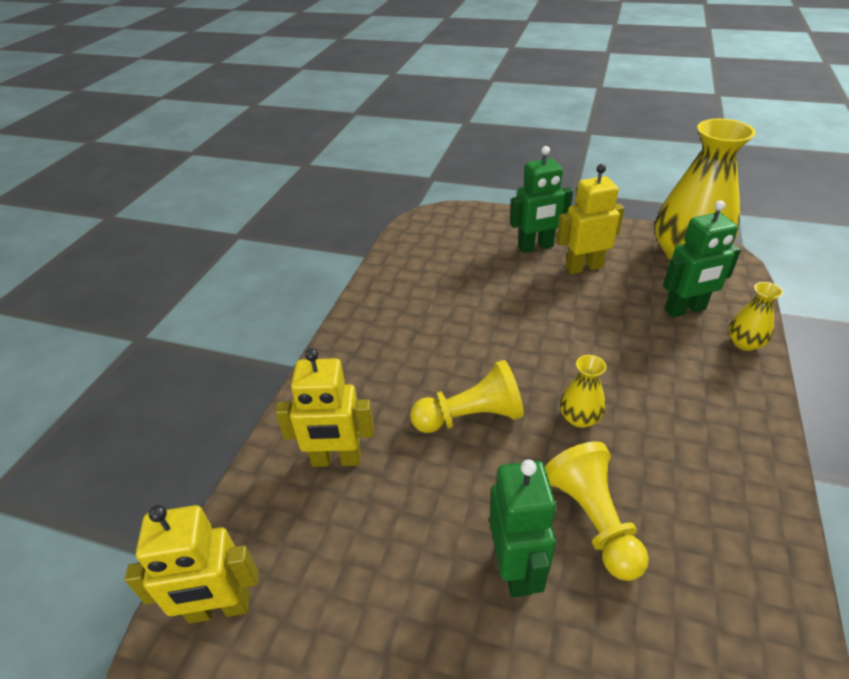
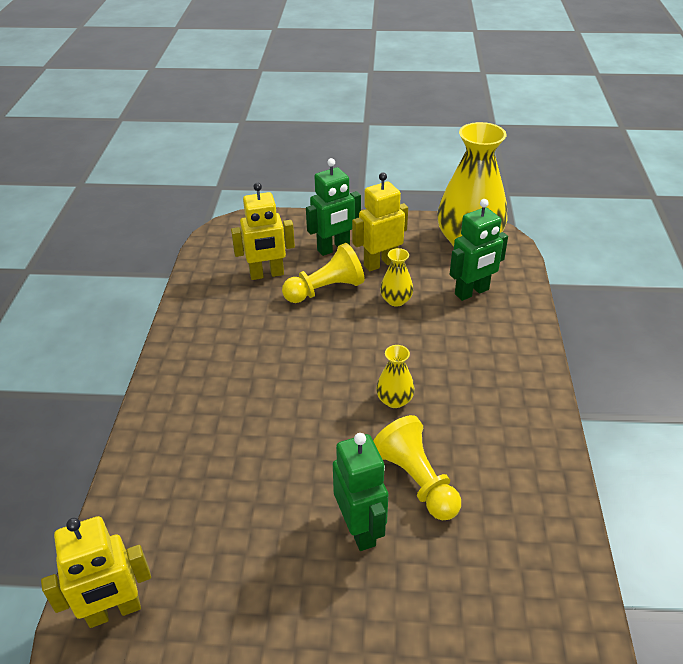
camera: 15 degrees left, 0 degrees up
yellow robot [275,348,374,467] -> yellow robot moved to [231,183,295,280]
yellow pawn [410,360,524,433] -> yellow pawn moved to [282,243,364,303]
yellow vase [728,282,783,351] -> yellow vase moved to [380,248,413,306]

